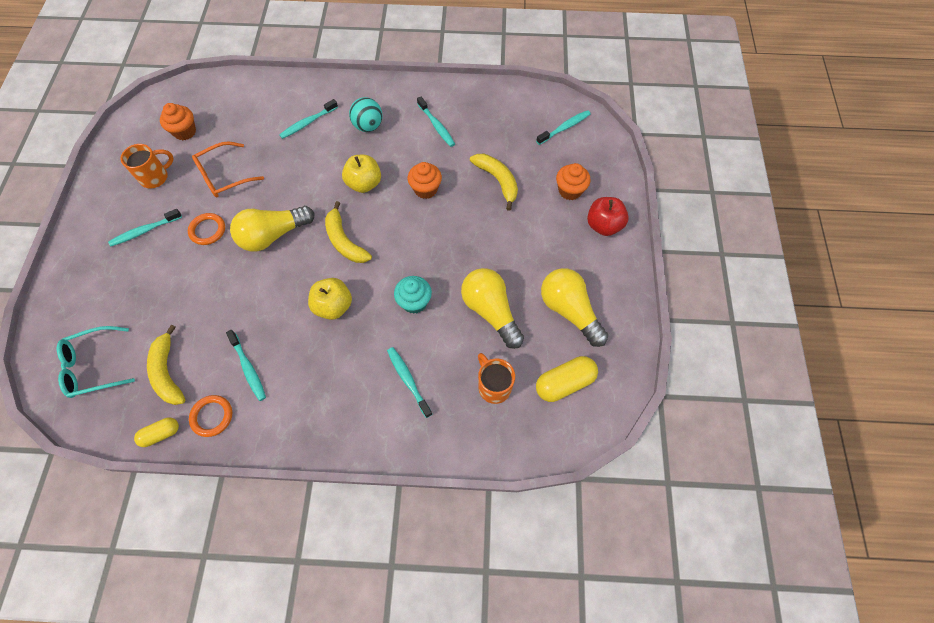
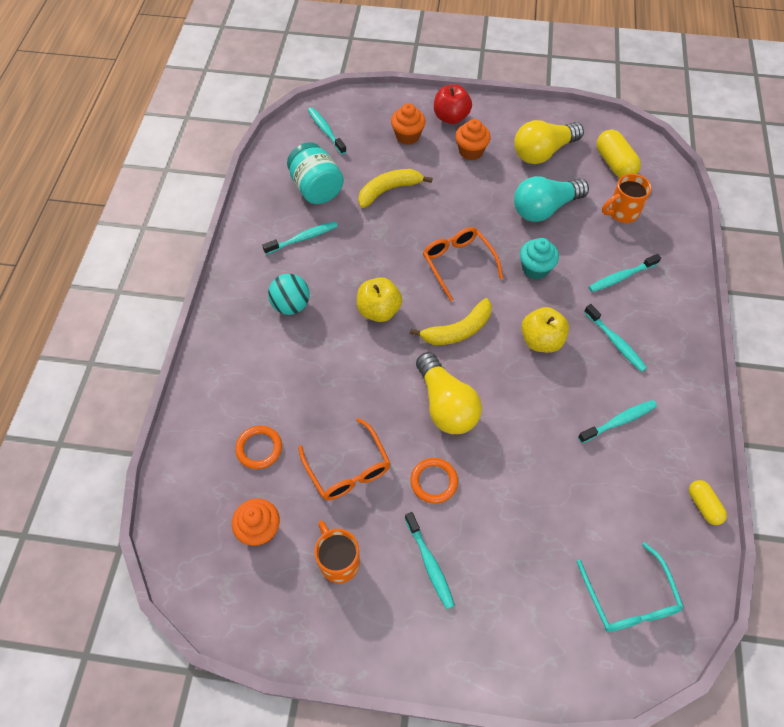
camera: 85 degrees left, 5 degrees down
yellow banana [147,325,186,405] -> none
orange ring [189,395,232,437] -> orange ring moved to [235,425,282,469]
turquoise toothbrush [279,99,338,139] -> turquoise toothbrush moved to [584,304,647,372]
orange cupcake [408,162,442,199] -> orange cupcake moved to [455,119,491,160]
yellow light bulb [461,268,524,349] -> turquoise light bulb [514,176,589,222]
none -> turquoise jar [287,142,344,204]
none -> orange glasses [423,227,503,301]

